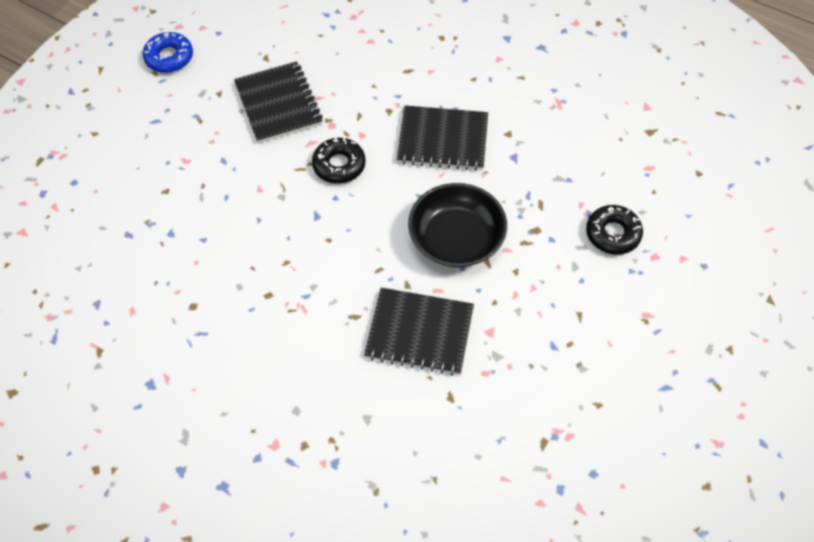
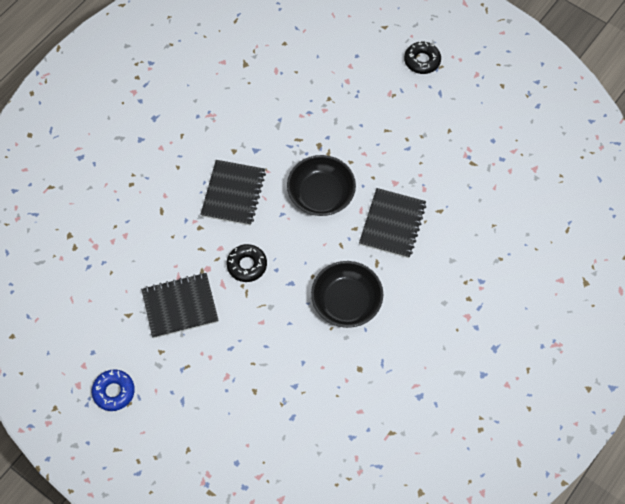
camera: 85 degrees left, 5 degrees up
black donut [586,205,643,255] -> black donut moved to [404,41,441,74]
none -> black bowl [311,261,383,328]

